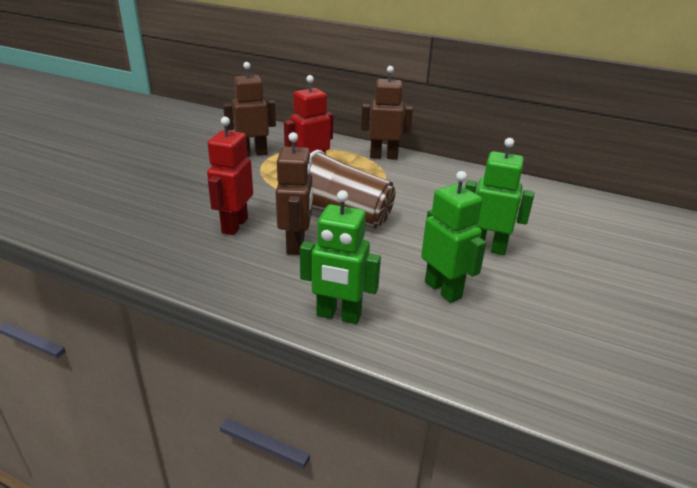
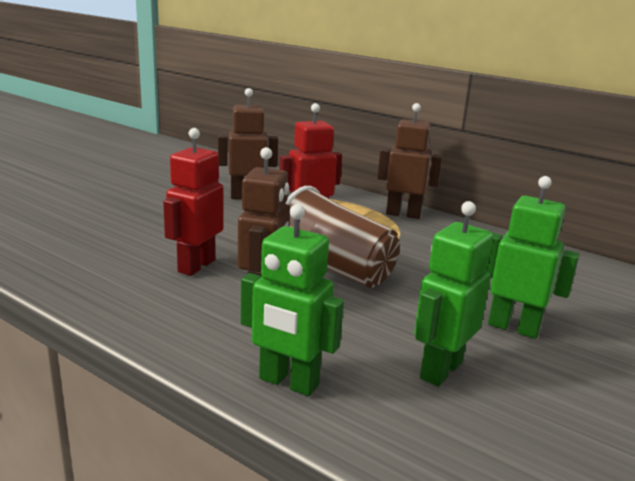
camera: 10 degrees right, 10 degrees down
green robot [421,171,486,303] -> green robot turned 120 degrees counterclockwise [414,201,493,386]

